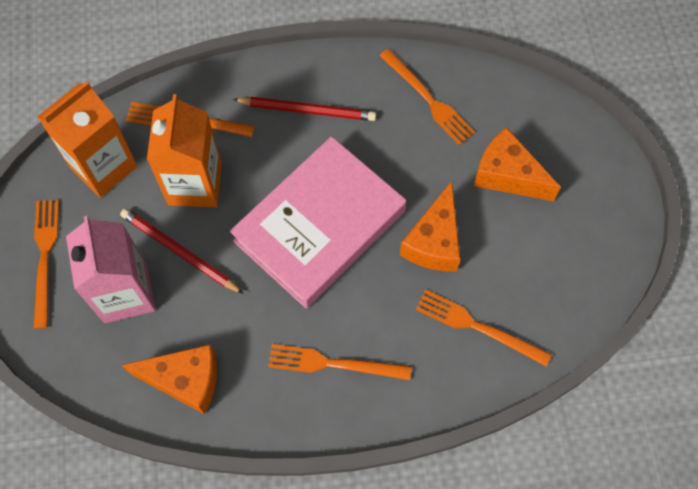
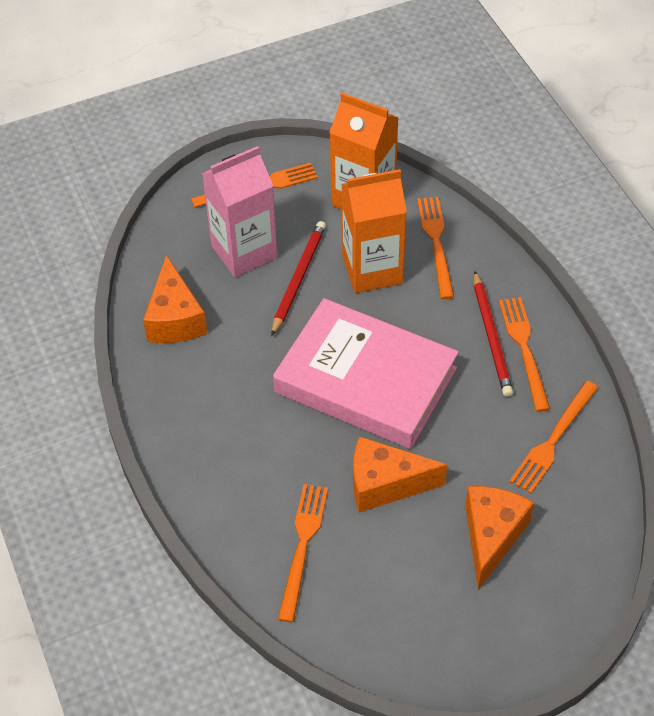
camera: 75 degrees right, 15 degrees down
orange fork [268,344,411,380] -> orange fork moved to [499,297,550,412]

